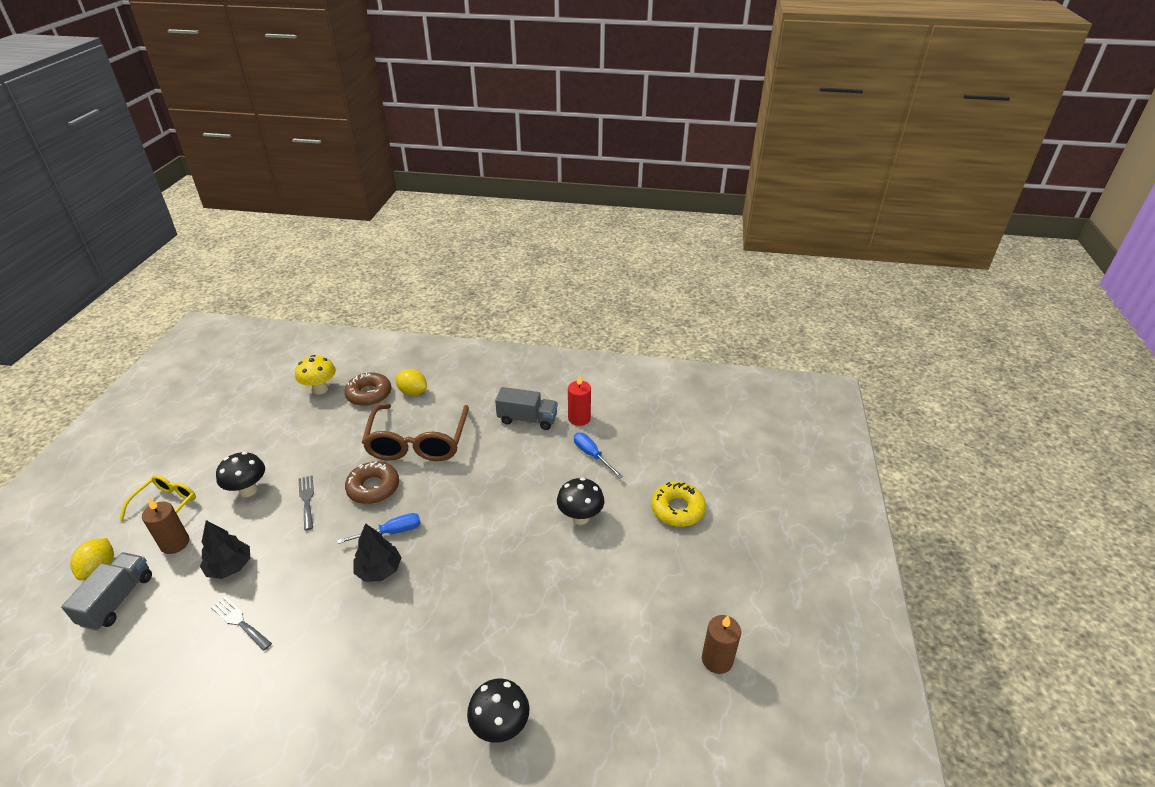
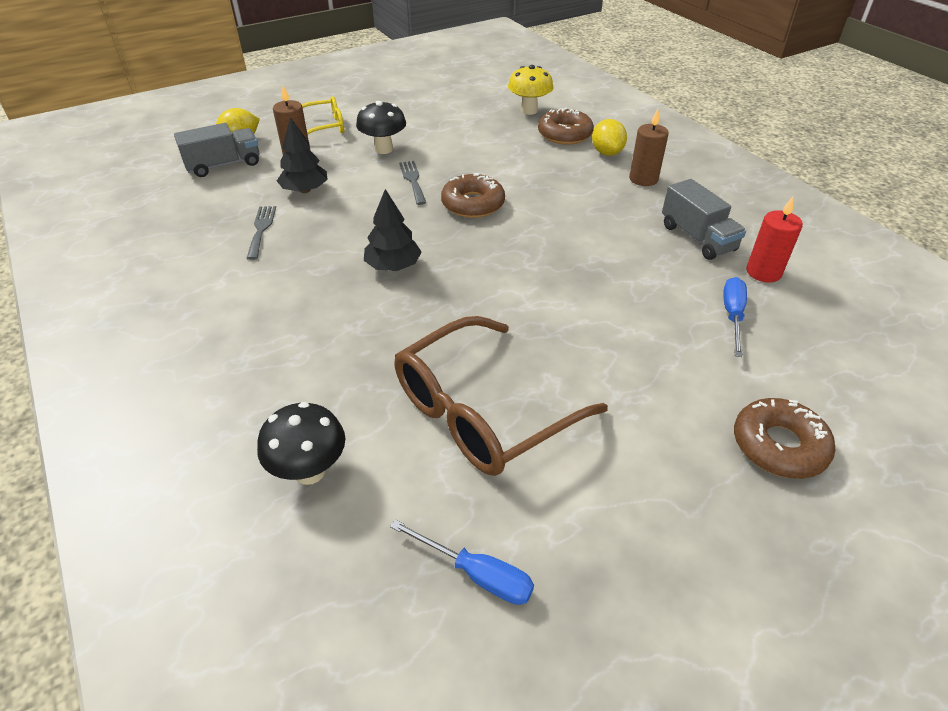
camera: 50 degrees right, 5 degrees up
grey fork [299,476,314,530] -> grey fork turned 45 degrees counterclockwise [399,161,426,205]
blue screwdriver [337,513,421,544] -> blue screwdriver moved to [390,520,534,605]
brown glasses [362,404,469,461] -> brown glasses moved to [394,316,608,476]
black mushroom [557,478,604,525] -> none
yellow donut [651,482,706,527] -> brown donut [734,398,835,479]
brown candle [702,615,741,674] -> brown candle moved to [629,109,669,186]

